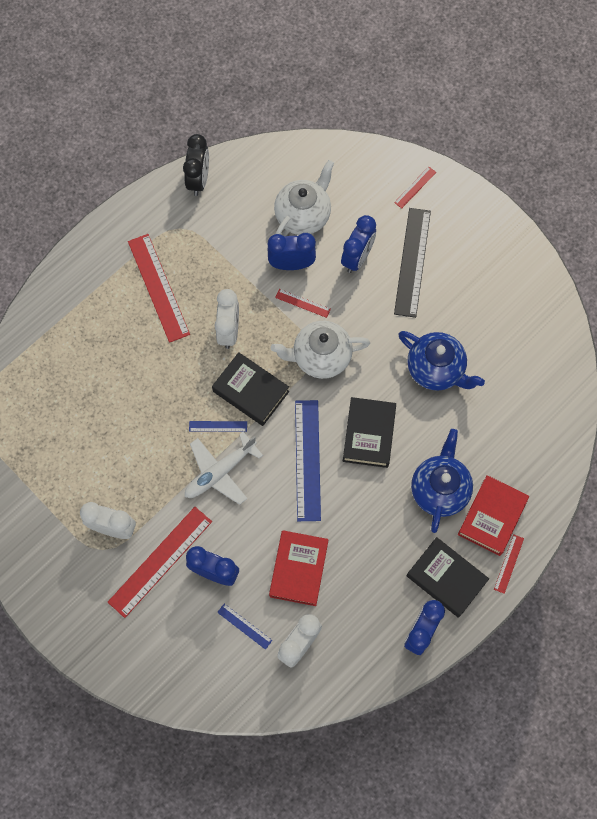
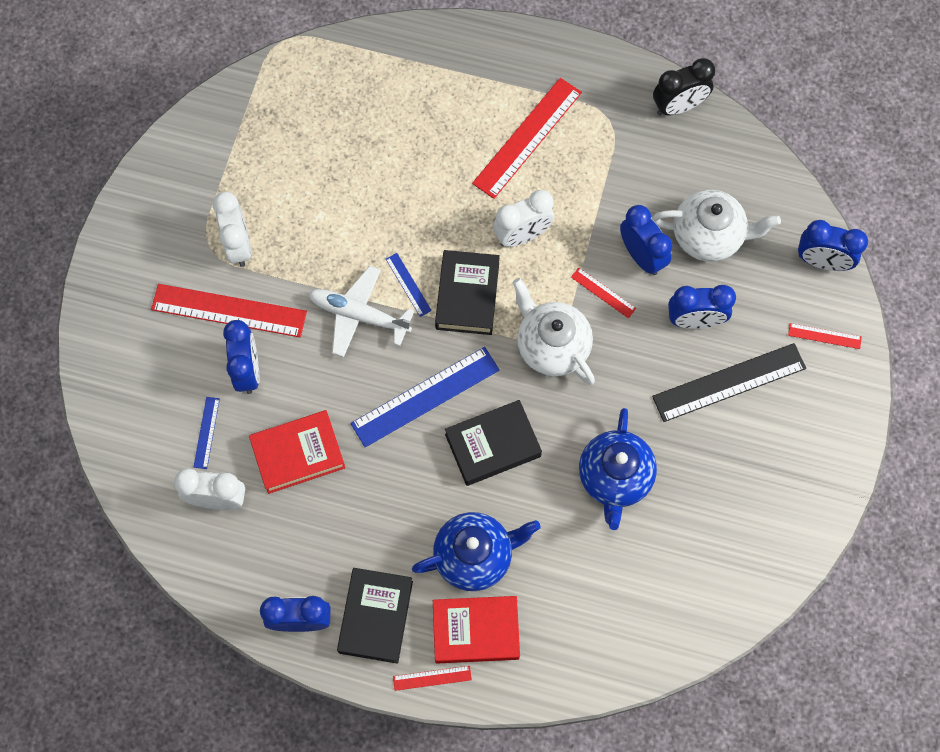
camera: 60 degrees right, 0 degrees up
red ruler [275,289,331,318] -> red ruler turned 45 degrees counterclockwise [571,268,636,318]
none -> blue clock [798,220,868,271]

